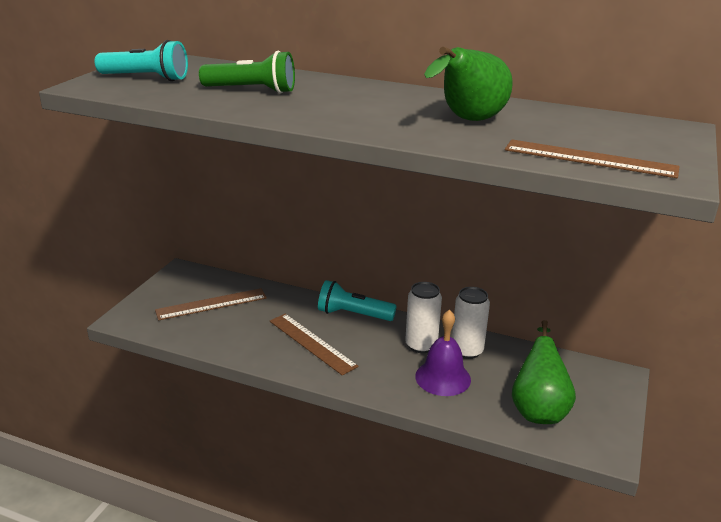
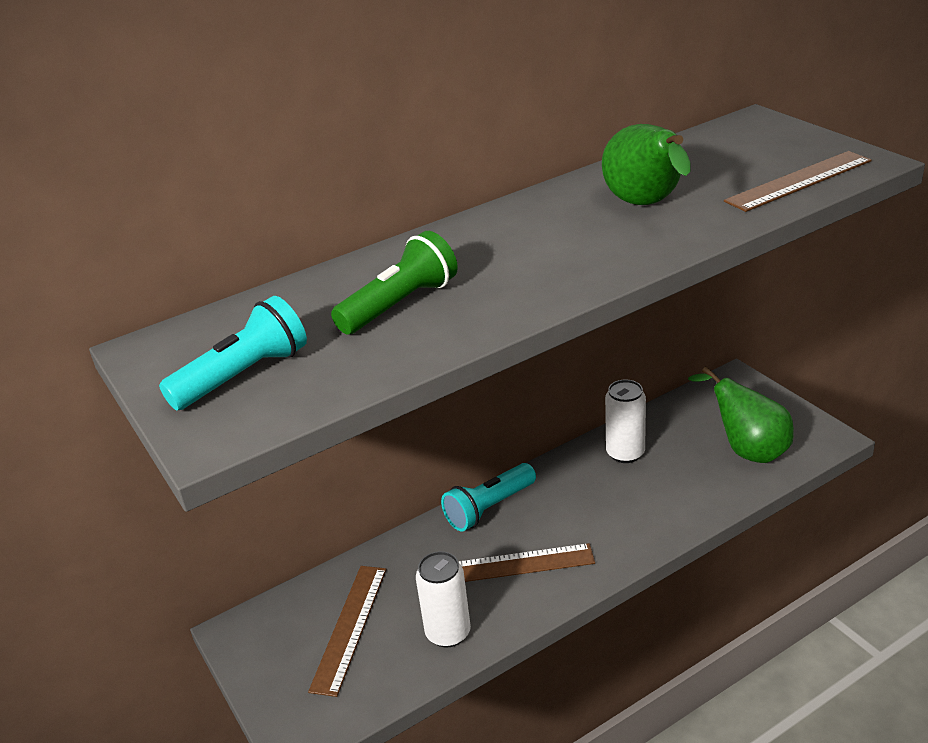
camera: 50 degrees left, 5 degrees up
white can [405,282,442,353] -> white can moved to [416,551,471,648]
purple bell [415,310,471,396] -> none

